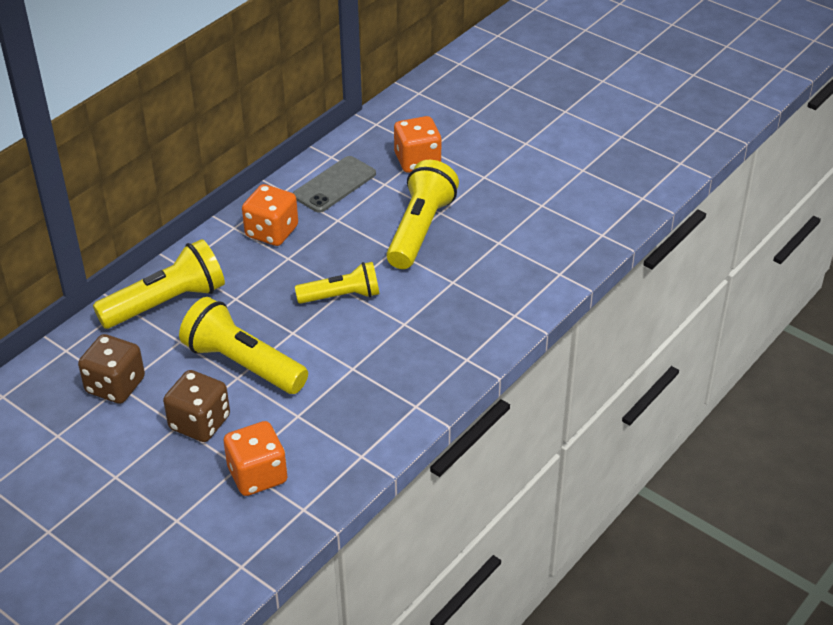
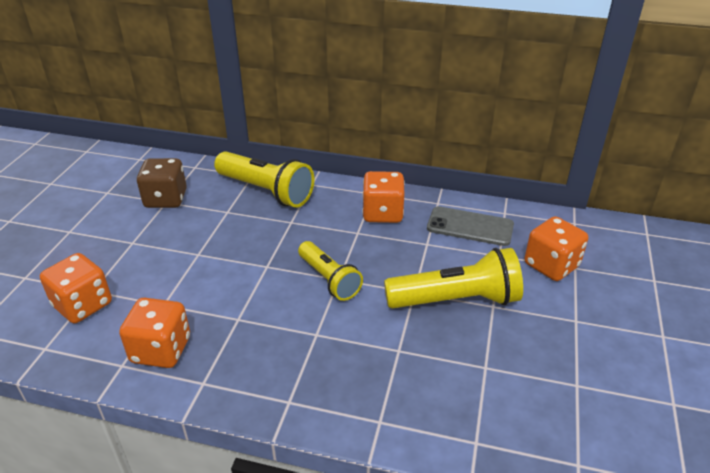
camera: 65 degrees right, 5 degrees down
brown dice [163,370,230,442] -> none
yellow flashlight [179,297,308,394] -> none
none -> orange dice [119,298,190,368]

